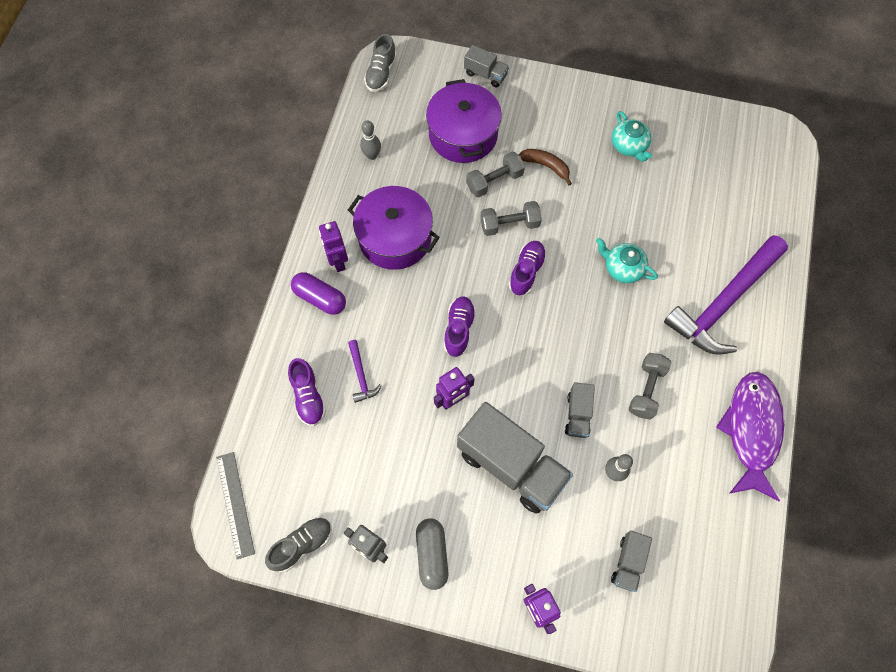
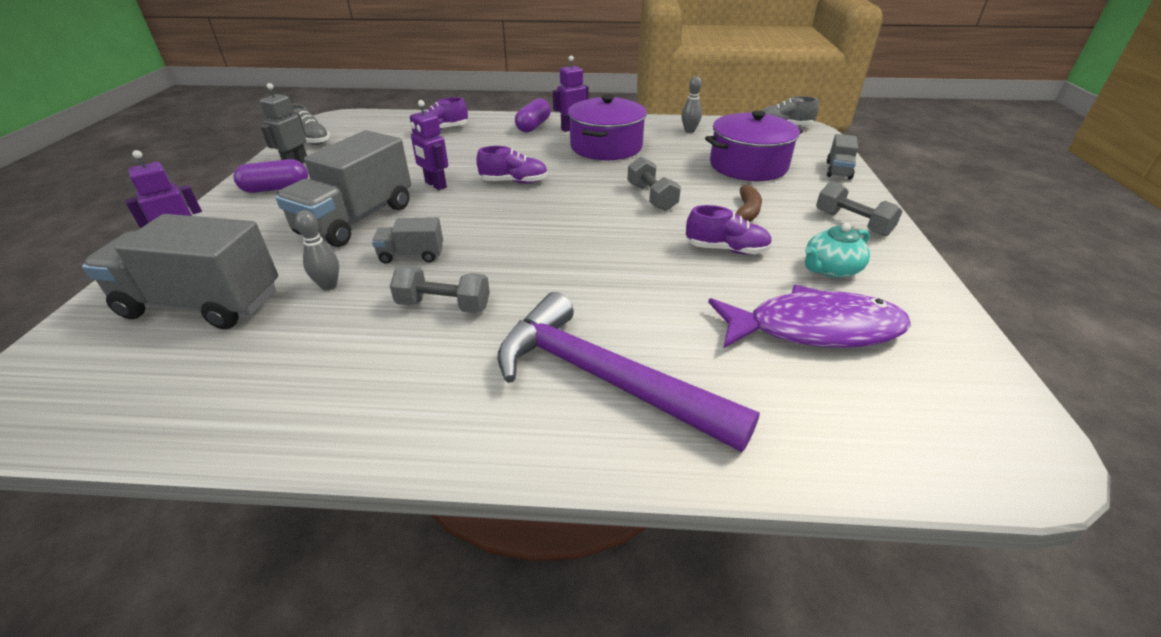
camera: 80 degrees right, 30 degrees down
grey ruler [216,452,255,559] -> none
purple hammer [348,340,382,403] -> none
grey capsule [416,518,448,590] -> purple capsule [233,159,308,193]
grey dumbbell [466,152,525,197] -> grey dumbbell moved to [816,181,903,236]
purple shoe [509,241,547,296] -> purple shoe moved to [686,205,772,255]
turquoise teapot [596,238,658,283] -> none
grey truck [611,531,652,592] -> grey truck [82,214,278,329], size x2.11
purple fish [716,372,784,501] -> purple fish moved to [708,285,911,348]

